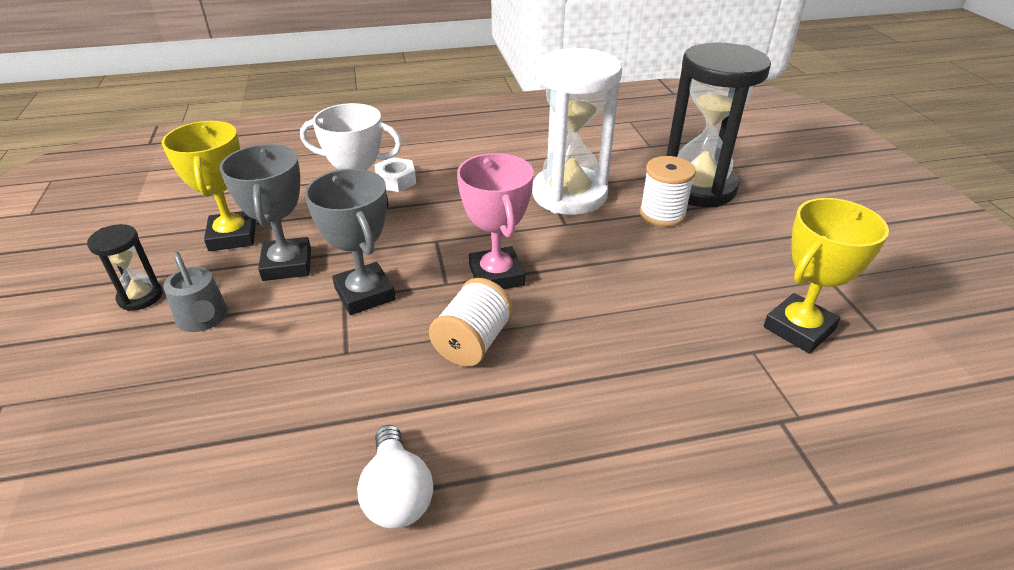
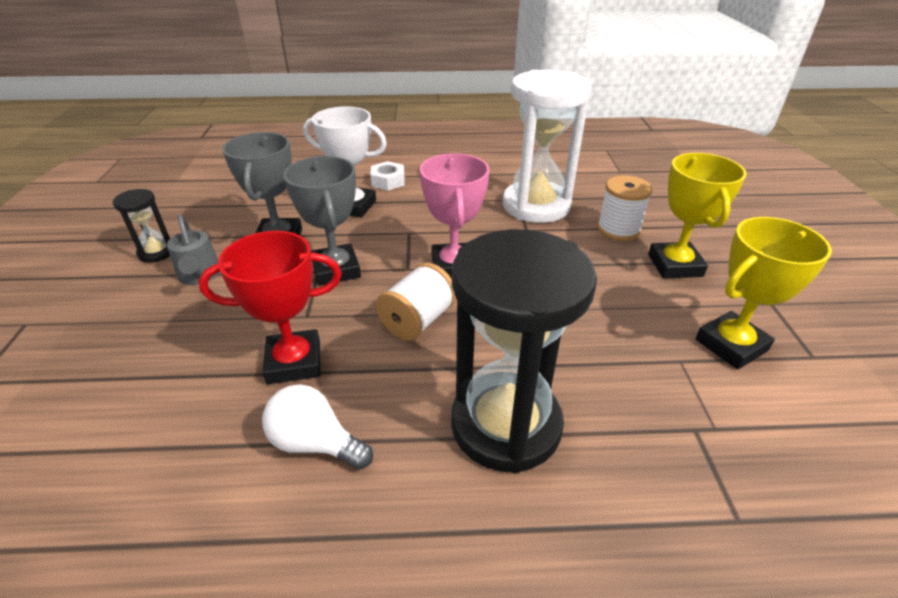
camera: 10 degrees right, 0 degrees up
yellow trophy [162,121,256,251] -> yellow trophy moved to [648,153,747,279]
white light bulb [357,425,433,529] -> white light bulb turned 120 degrees clockwise [262,384,373,470]
black hourglass [666,42,771,207] -> black hourglass moved to [451,229,597,473]
none -> red trophy [199,231,342,384]

